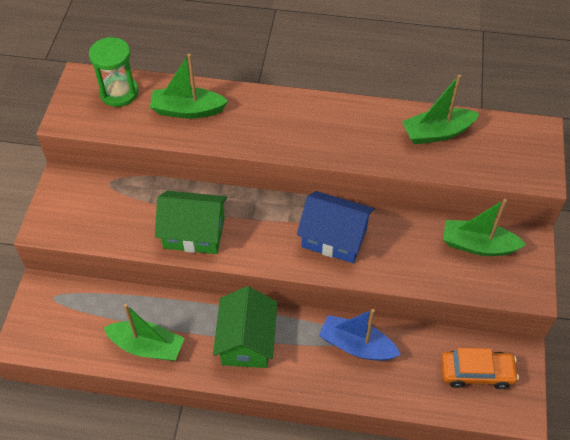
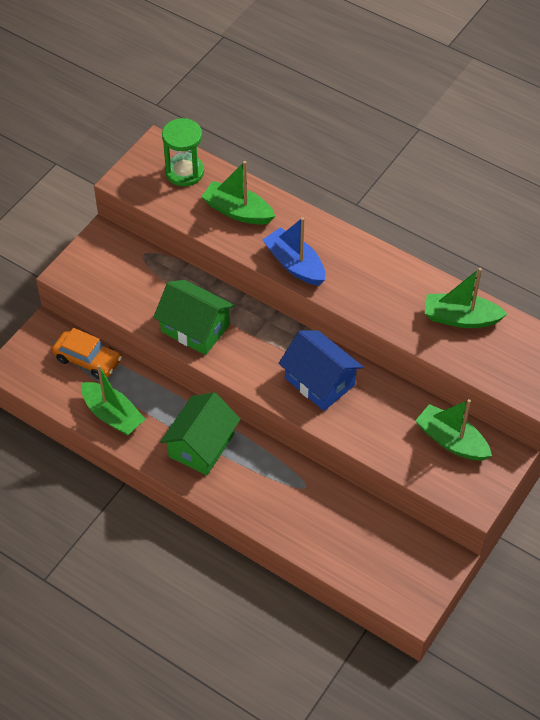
camera: 25 degrees right, 0 degrees up
blue boat [319,309,401,361] -> blue boat moved to [263,217,325,286]
orange car [441,348,519,389] -> orange car moved to [52,328,122,379]

